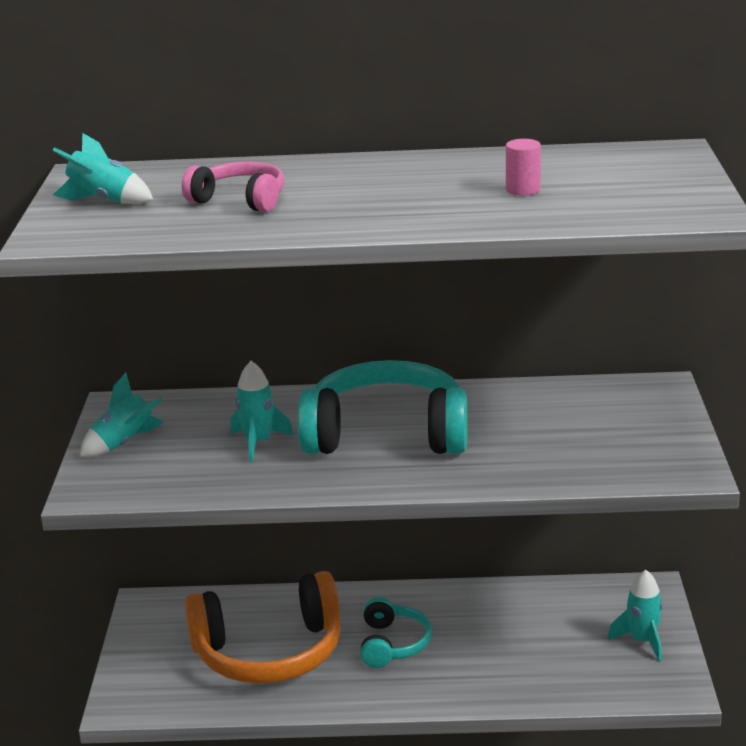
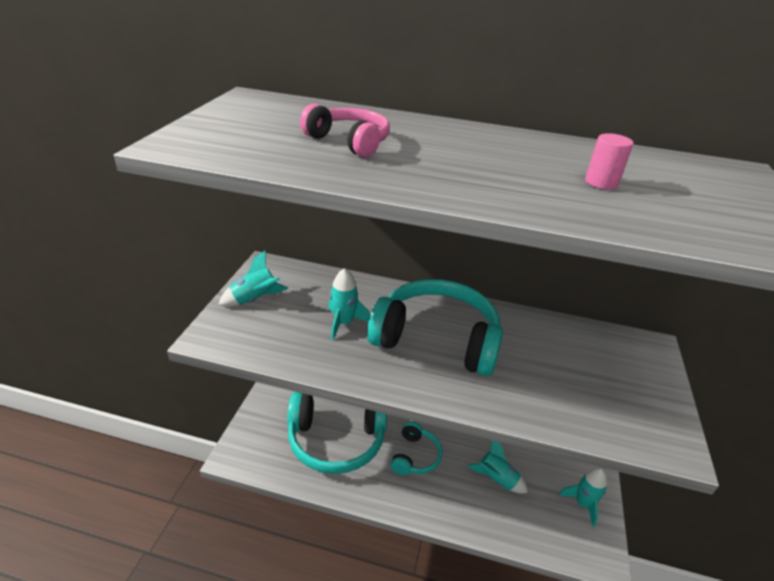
camera: 10 degrees right, 10 degrees up
turquoise rocket [53,133,153,204] -> turquoise rocket moved to [467,440,528,493]
orange headphones [185,571,341,684] -> turquoise headphones [287,392,387,474]

